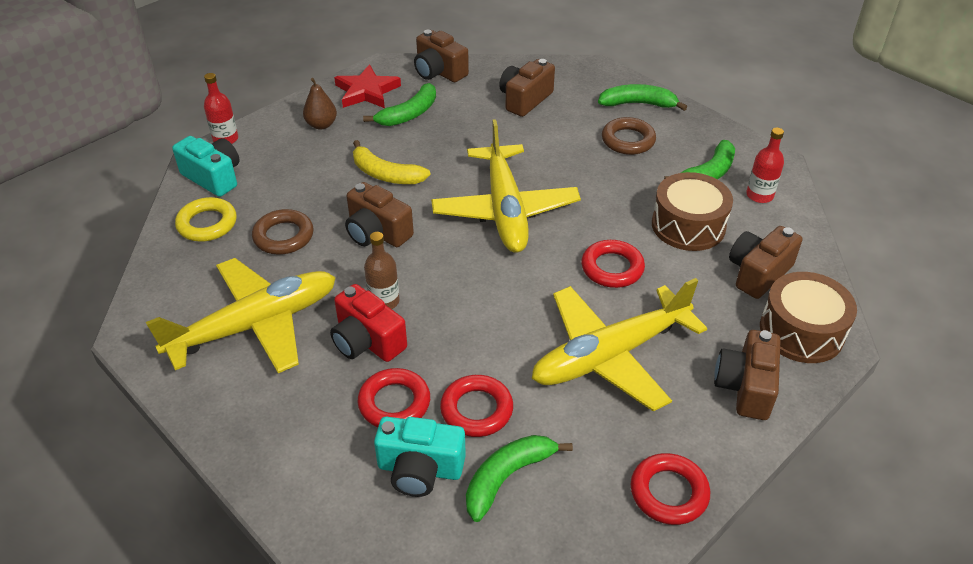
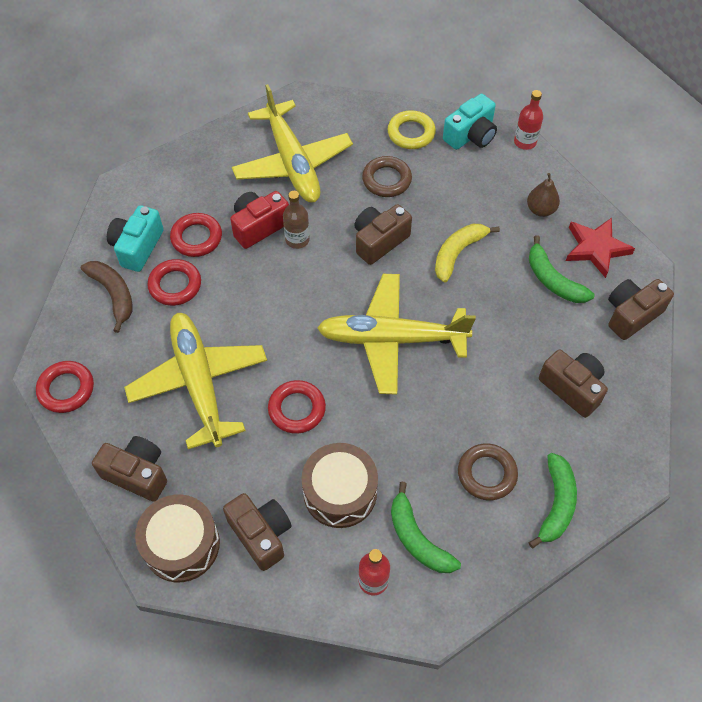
camera: 100 degrees right, 15 degrees up
green banana [466,435,573,522] -> brown banana [81,261,132,333]

